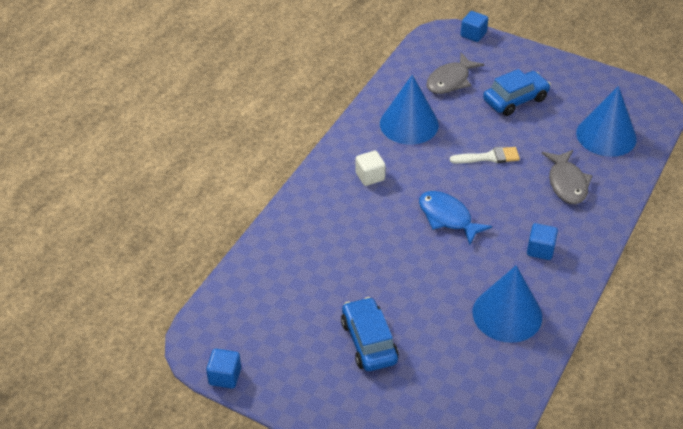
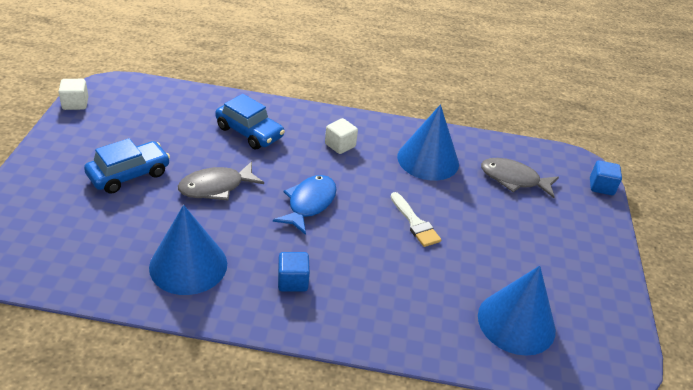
camera: 65 degrees right, 5 degrees down
blue cube [206,349,241,389] -> white cube [58,79,88,110]
blue car [483,69,551,116] -> blue car moved to [215,94,285,149]
grey fish [542,150,593,204] -> grey fish moved to [178,161,264,201]

